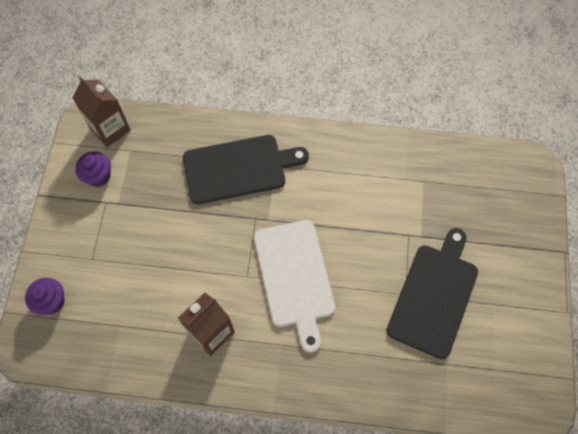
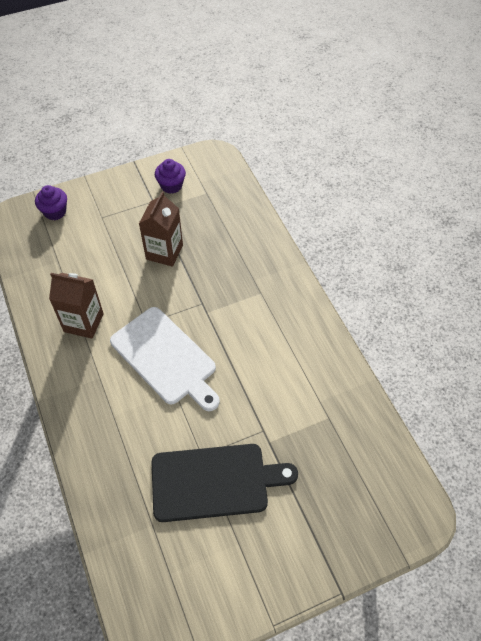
camera: 60 degrees right, 10 degrees down
brown carton [73,77,131,147] -> brown carton moved to [139,191,183,267]
black cutting board [183,135,309,204] -> none
white cutting board [254,220,335,353] -> white cutting board turned 90 degrees counterclockwise [110,307,220,411]

